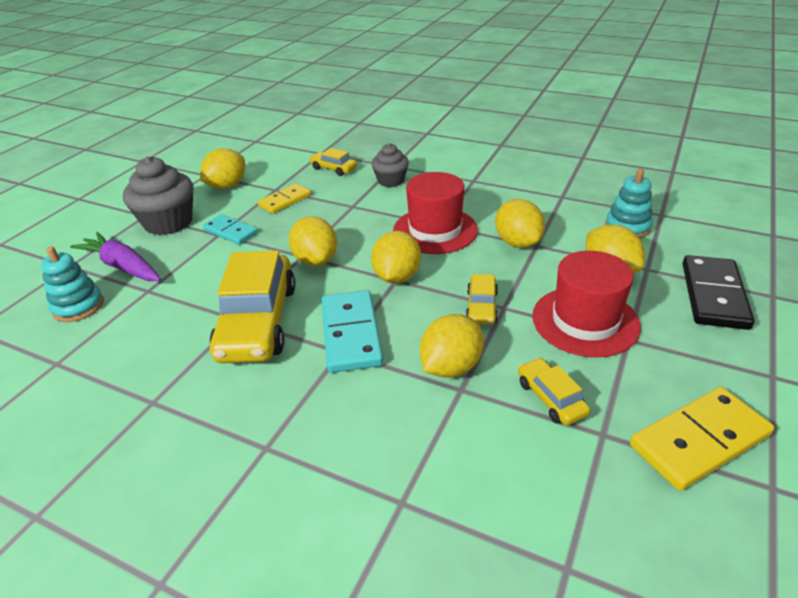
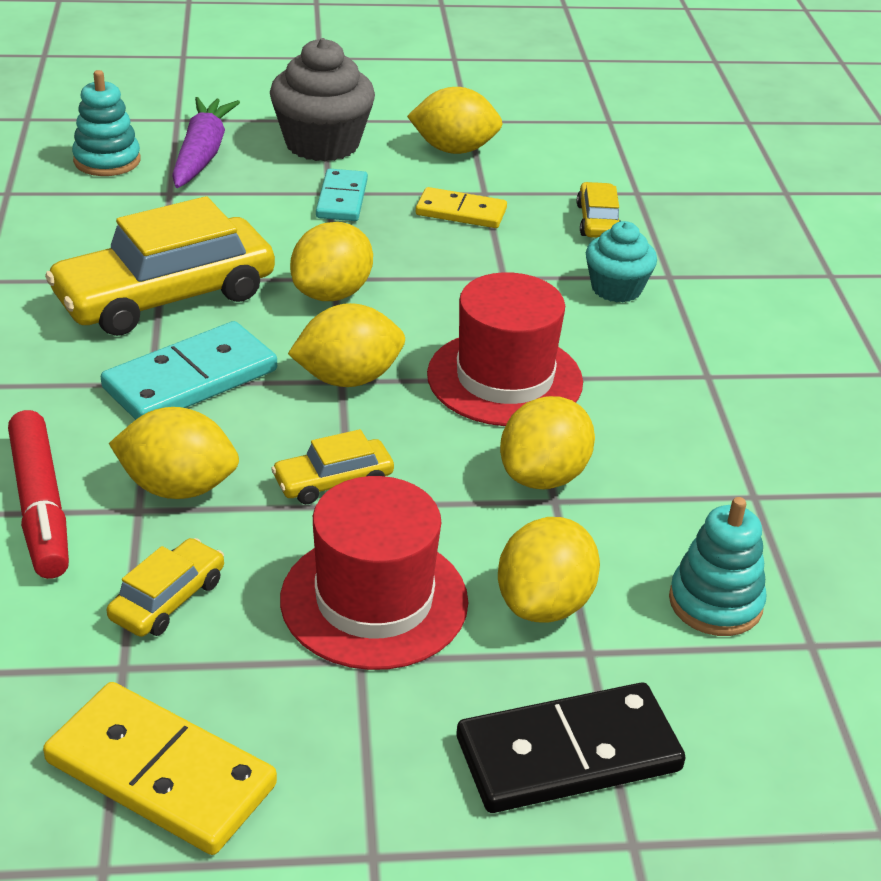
camera: 55 degrees right, 0 degrees up
grey cupcake [372,143,409,187] -> turquoise cupcake [586,221,657,303]
none -> red marker [8,410,69,579]

